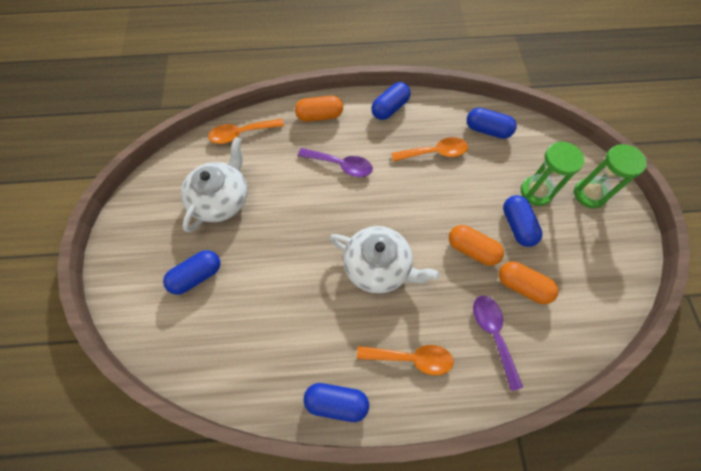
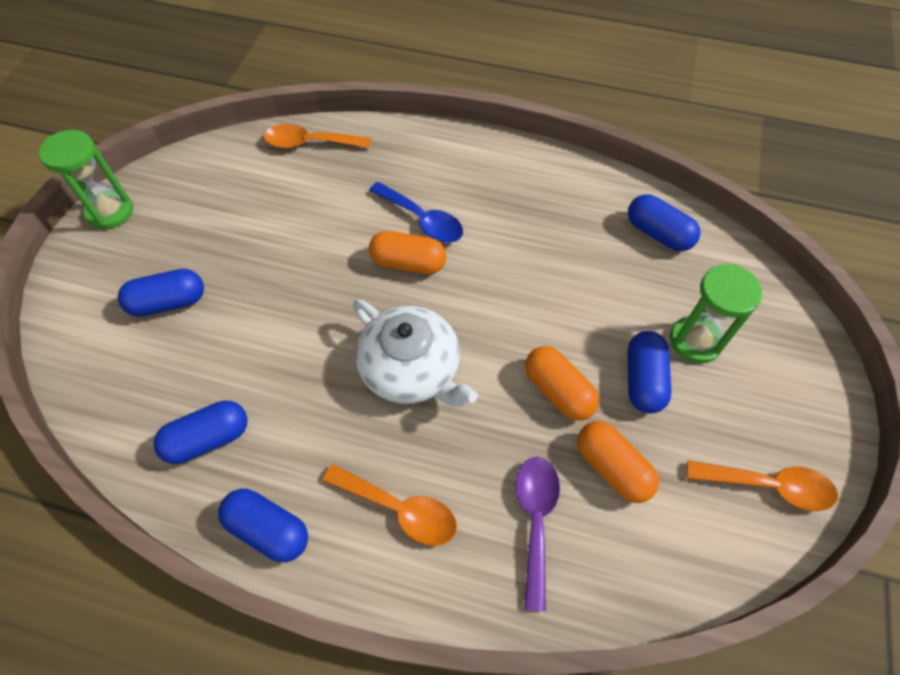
camera: 20 degrees right, 5 degrees down
white teapot [181,137,247,232] -> none
orange capsule [295,96,343,122] -> orange capsule moved to [369,231,446,274]
purple spoon [298,148,373,177] -> blue spoon [369,182,463,243]
blue capsule [371,82,411,120] -> blue capsule moved to [154,400,247,464]
orange spoon [391,137,468,162] -> orange spoon moved to [687,460,838,511]
green hourglass [573,144,647,208] -> green hourglass moved to [39,130,133,230]

